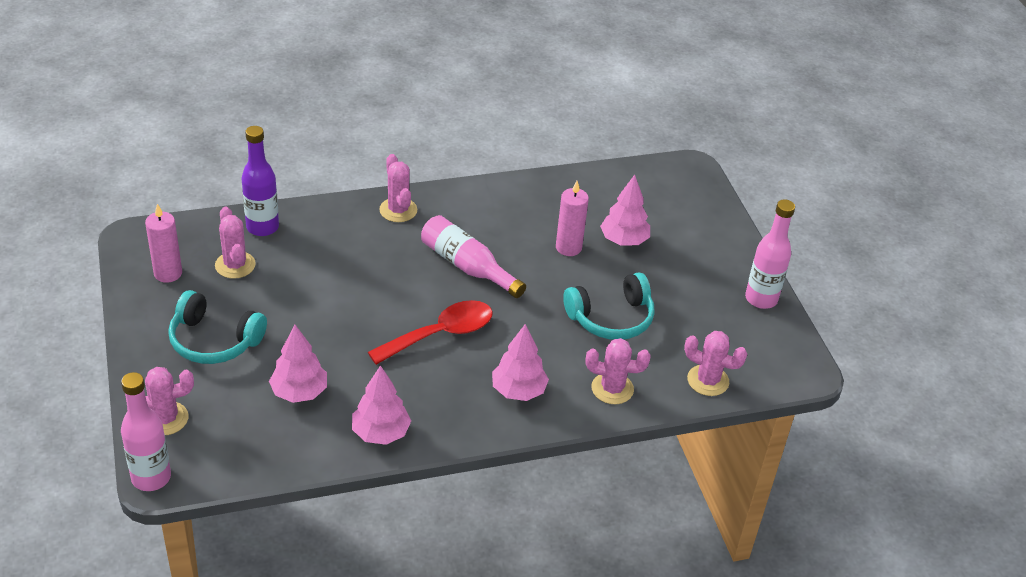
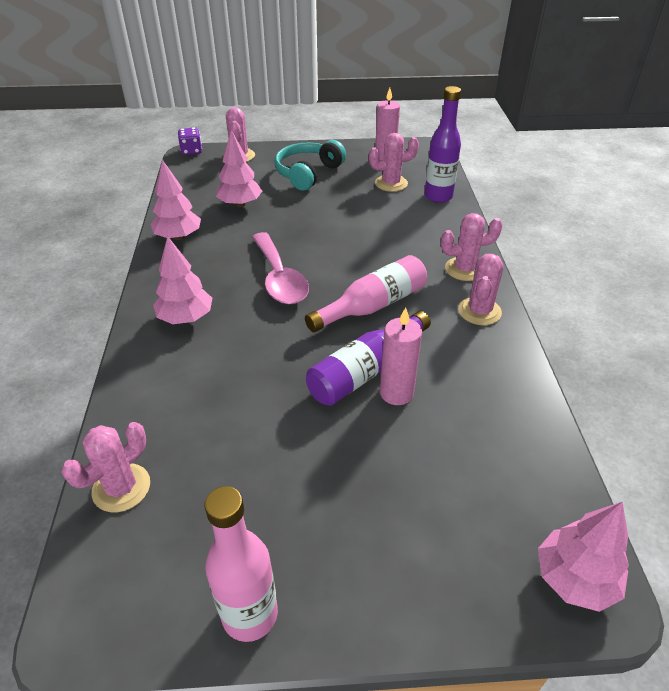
camera: 105 degrees right, 0 degrees up
pink bottle [121,372,171,491] -> purple dice [178,127,202,155]
red spoon [368,300,493,365] -> pink spoon [252,232,309,304]
turquoise headphones [563,272,655,340] -> none
pink cactus [585,338,651,404] -> pink cactus moved to [458,254,503,325]
pink tree [600,175,650,246] -> pink tree moved to [538,501,629,612]
none -> purple bottle [306,311,431,406]

